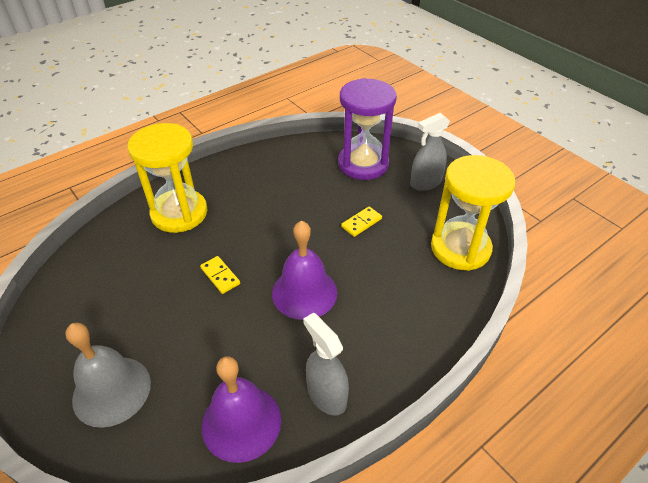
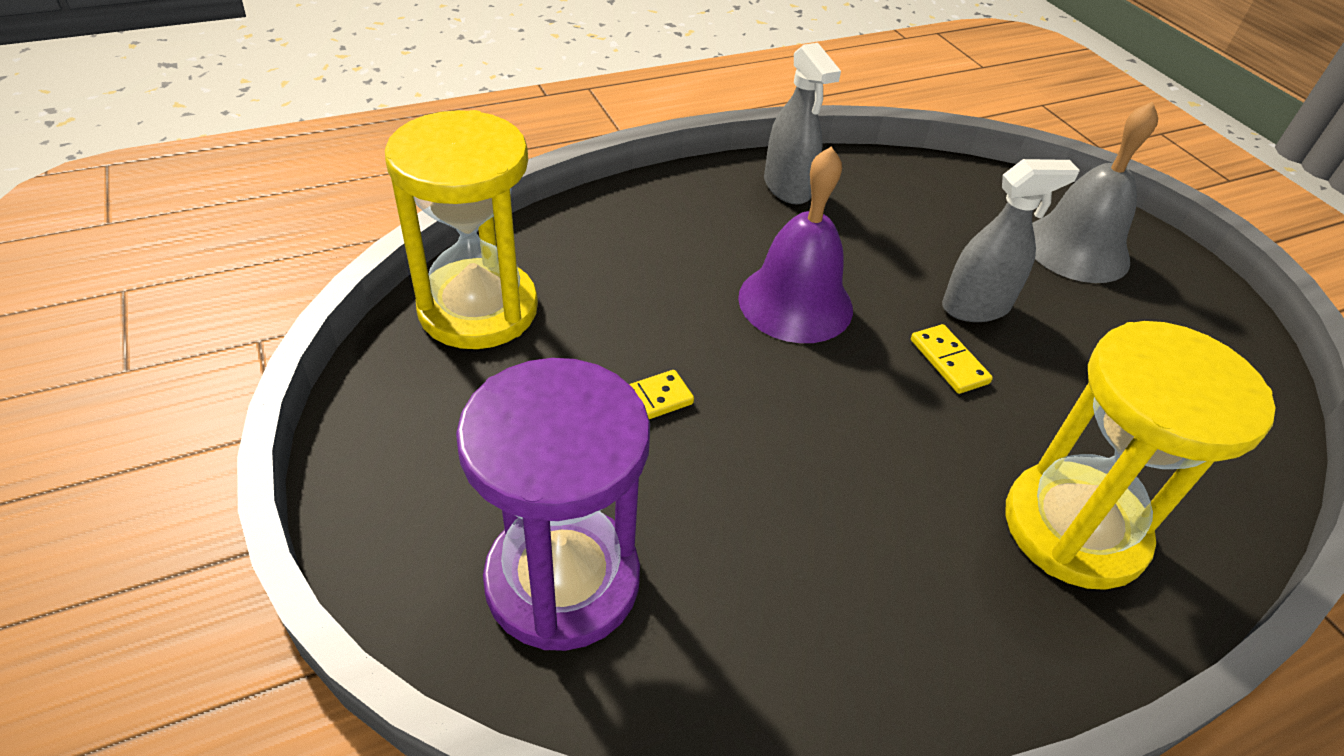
camera: 170 degrees left, 0 degrees up
purple bell [202,356,281,463] -> none
grey spray bottle [410,113,450,191] -> grey spray bottle moved to [942,159,1080,322]

